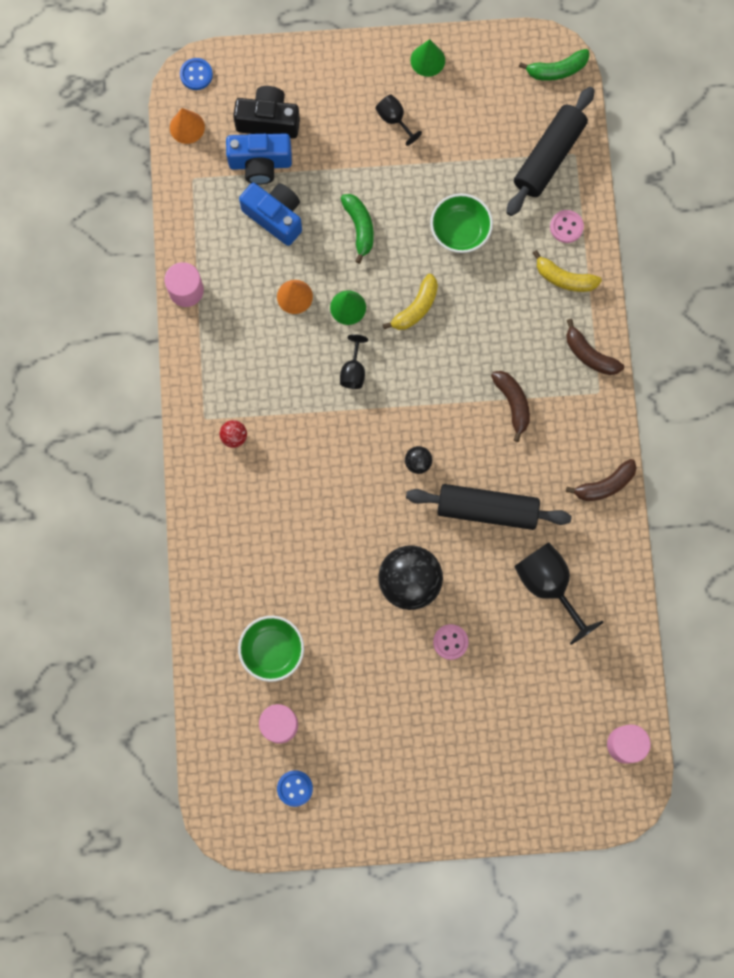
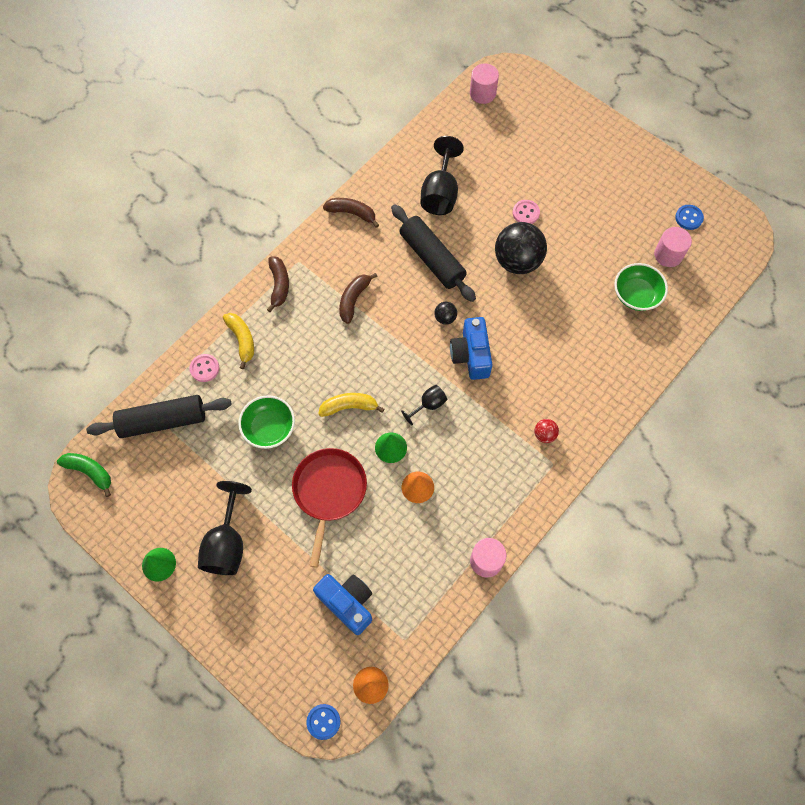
camera: 135 degrees left, 10 degrees down
black camera [233,86,300,139] -> none
blue camera [239,183,302,246] -> blue camera moved to [450,317,492,380]
green banana [341,194,373,264] -> red pan [292,448,367,568]
black goblet [376,95,422,146] -> black goblet [198,481,252,575], size x1.85

